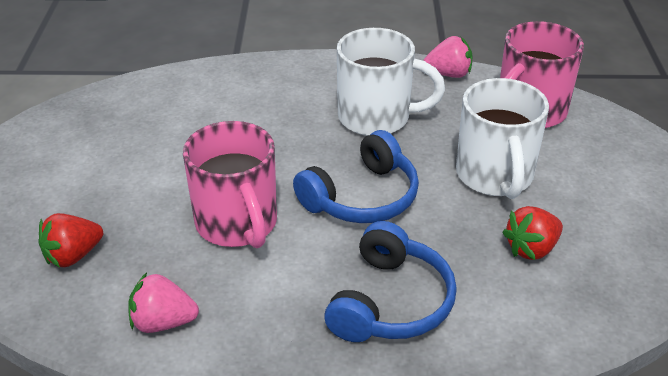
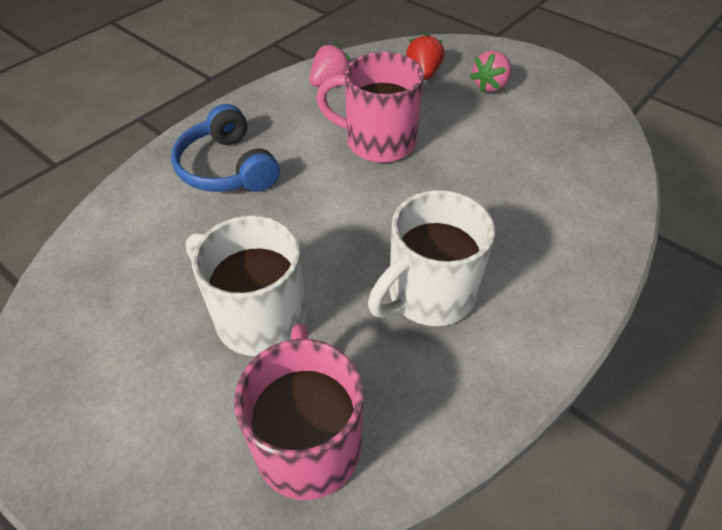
camera: 130 degrees right, 10 degrees up
blue headphones [293,130,419,223] -> none
pink strawberry [423,36,472,78] -> pink strawberry moved to [470,51,512,92]
red strawberry [502,206,563,260] -> none

